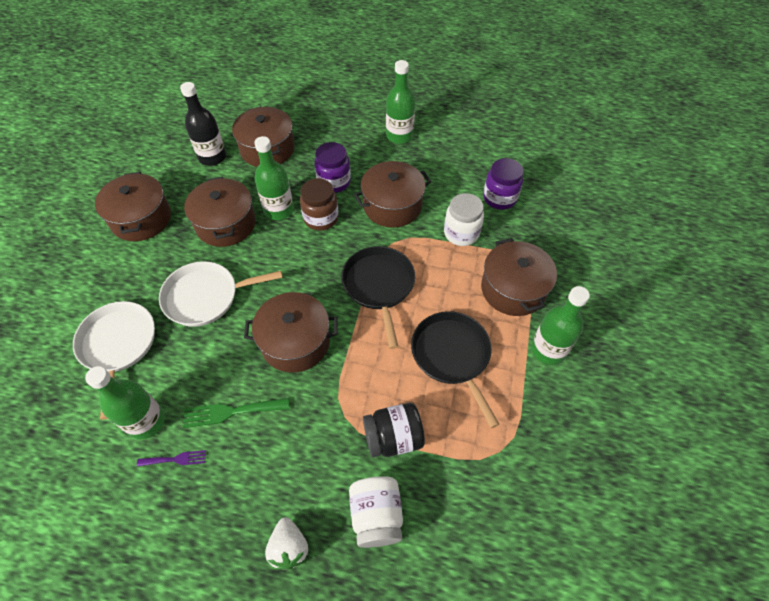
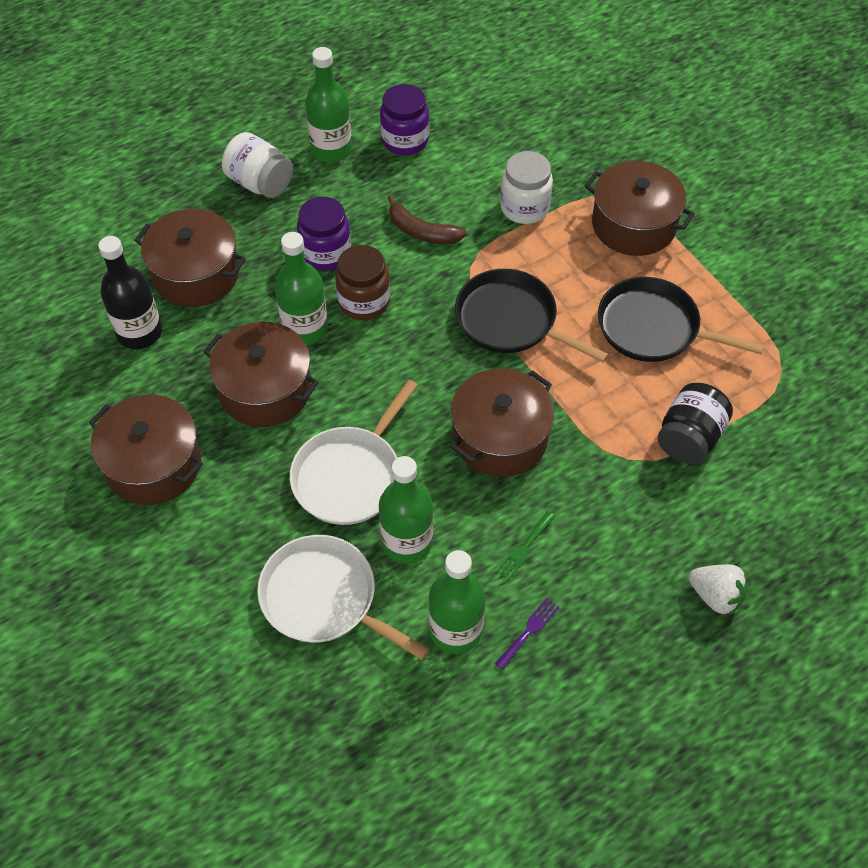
camera: 45 degrees left, 0 degrees up
green fork [183,398,290,428] -> green fork [496,511,555,580], size x0.61
white jar [349,476,403,548] -> white jar moved to [222,132,293,198]
brown pot [354,161,431,228] -> brown banana [387,195,467,244]
purple jar [483,158,524,210] -> purple jar moved to [380,84,429,155]
green bottle [531,286,590,365] -> green bottle moved to [379,456,433,564]

